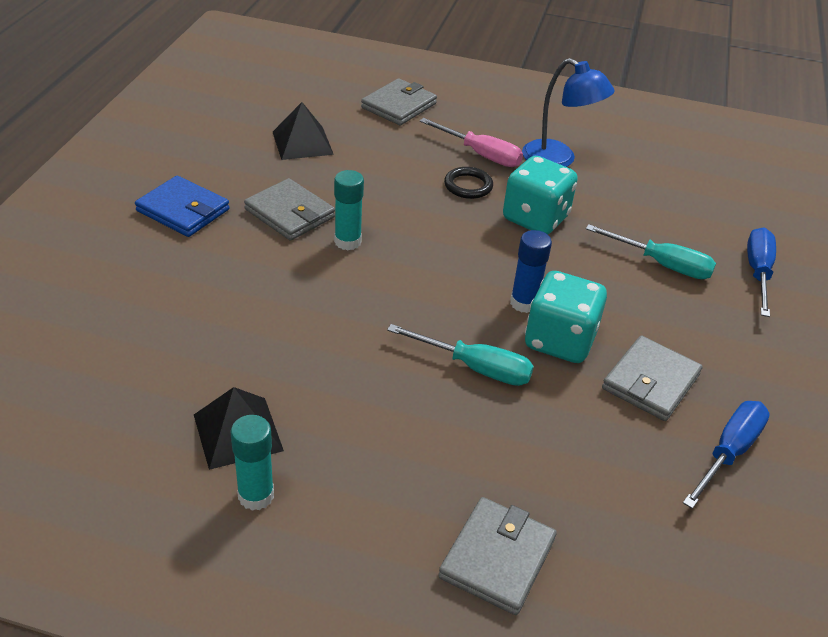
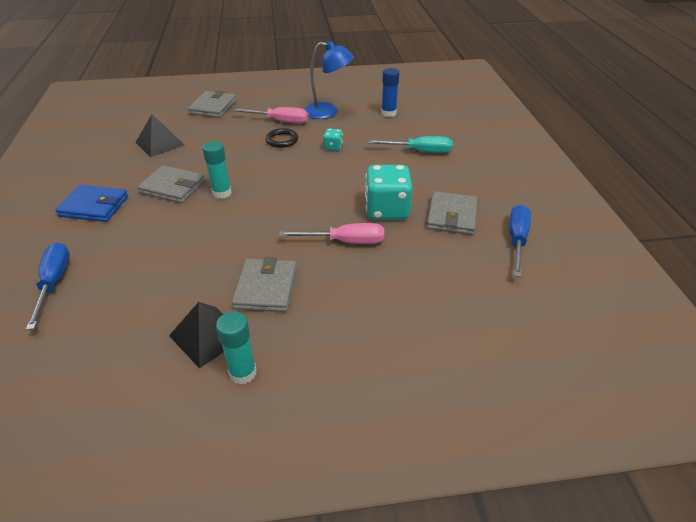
camera: 20 degrees left, 0 degrees up
turquoise screwdriver [387,324,534,386] -> pink screwdriver [279,223,384,244]
grey wallet [438,497,557,615] -> grey wallet moved to [232,257,297,312]
turquoise dice [503,156,578,235] -> turquoise dice [323,129,343,151], size x0.47
blue glue stick [510,230,552,313] -> blue glue stick moved to [381,68,399,117]
blue screwdriver [747,227,776,317] -> blue screwdriver moved to [26,243,70,330]

